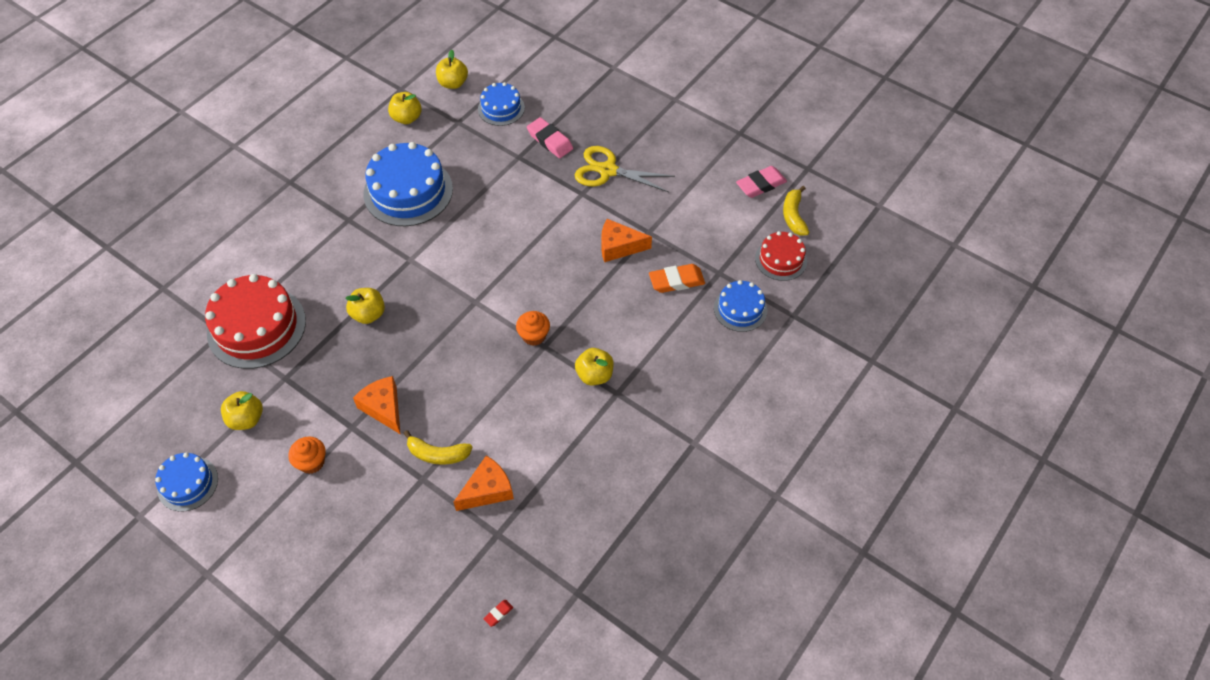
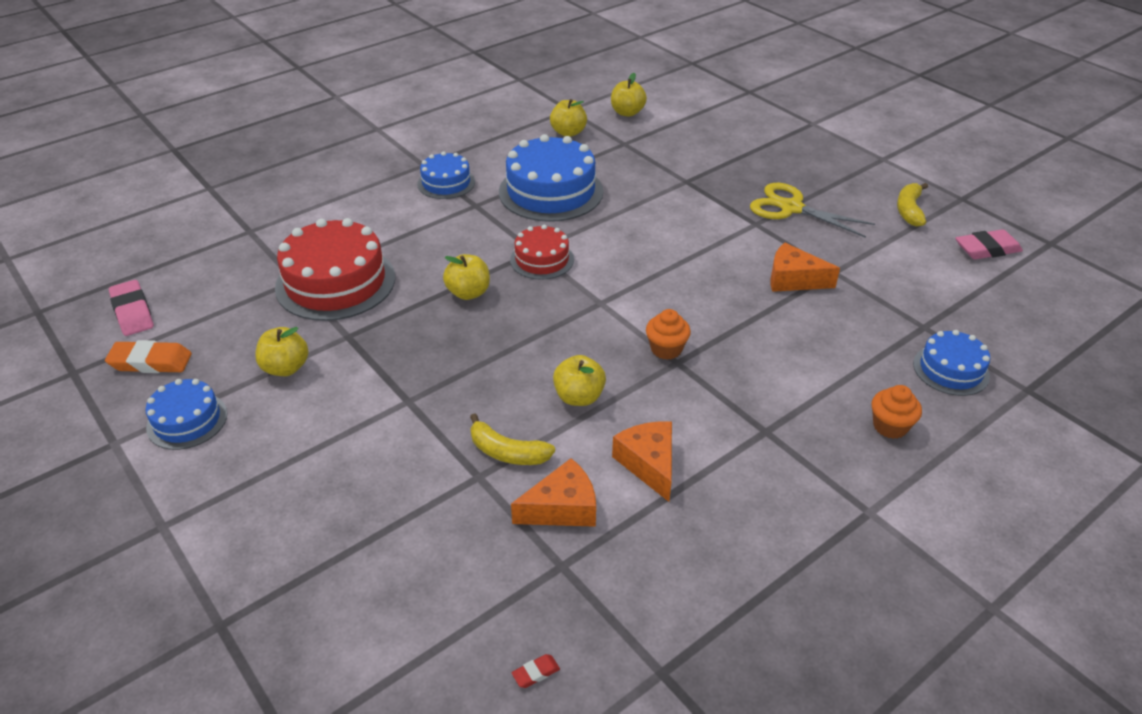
camera: 15 degrees right, 15 degrees down
orange cupcake [288,436,326,474] -> orange cupcake moved to [871,385,922,439]
orange cheese [353,376,400,434] -> orange cheese moved to [612,421,672,502]
blue cake [478,82,525,126] -> blue cake moved to [417,152,475,199]
pink eraser [527,117,573,158] -> pink eraser moved to [109,280,154,336]
yellow apple [575,348,614,386] -> yellow apple moved to [553,355,606,406]
orange eraser [649,264,705,293] -> orange eraser moved to [105,340,192,373]
red cake [755,231,807,281] -> red cake moved to [510,225,574,280]
yellow banana [783,186,809,236] -> yellow banana moved to [897,183,928,227]

